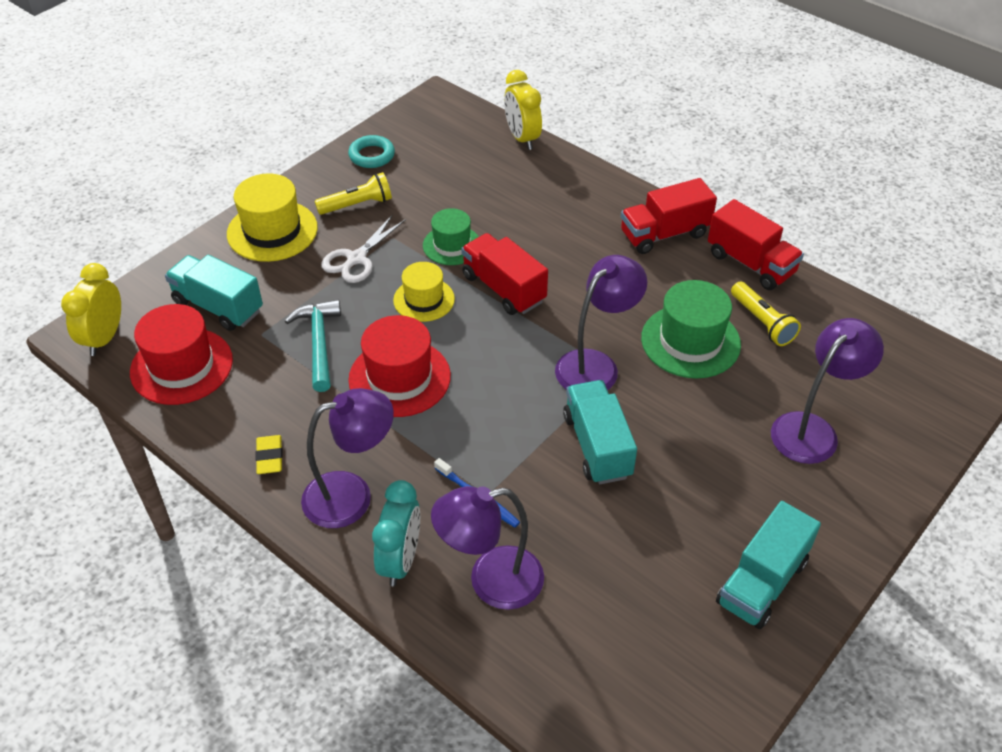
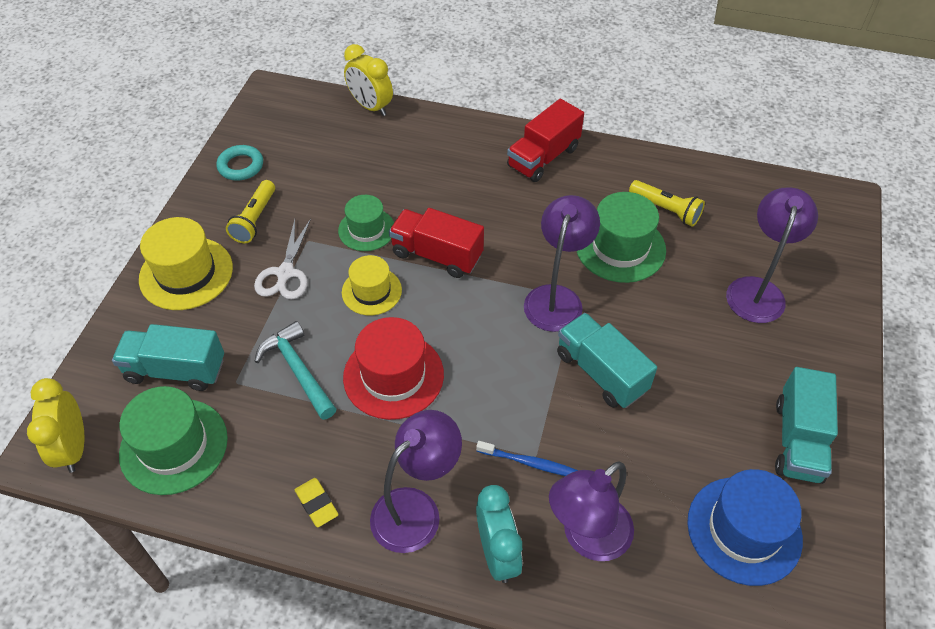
camera: 25 degrees left, 5 degrees up
red hat [130,304,233,405] -> green hat [119,386,228,495]
yellow flashlight [315,172,392,215] -> yellow flashlight turned 150 degrees clockwise [226,180,275,243]
red truck [708,199,804,290] -> none
none -> blue hat [687,469,803,586]

